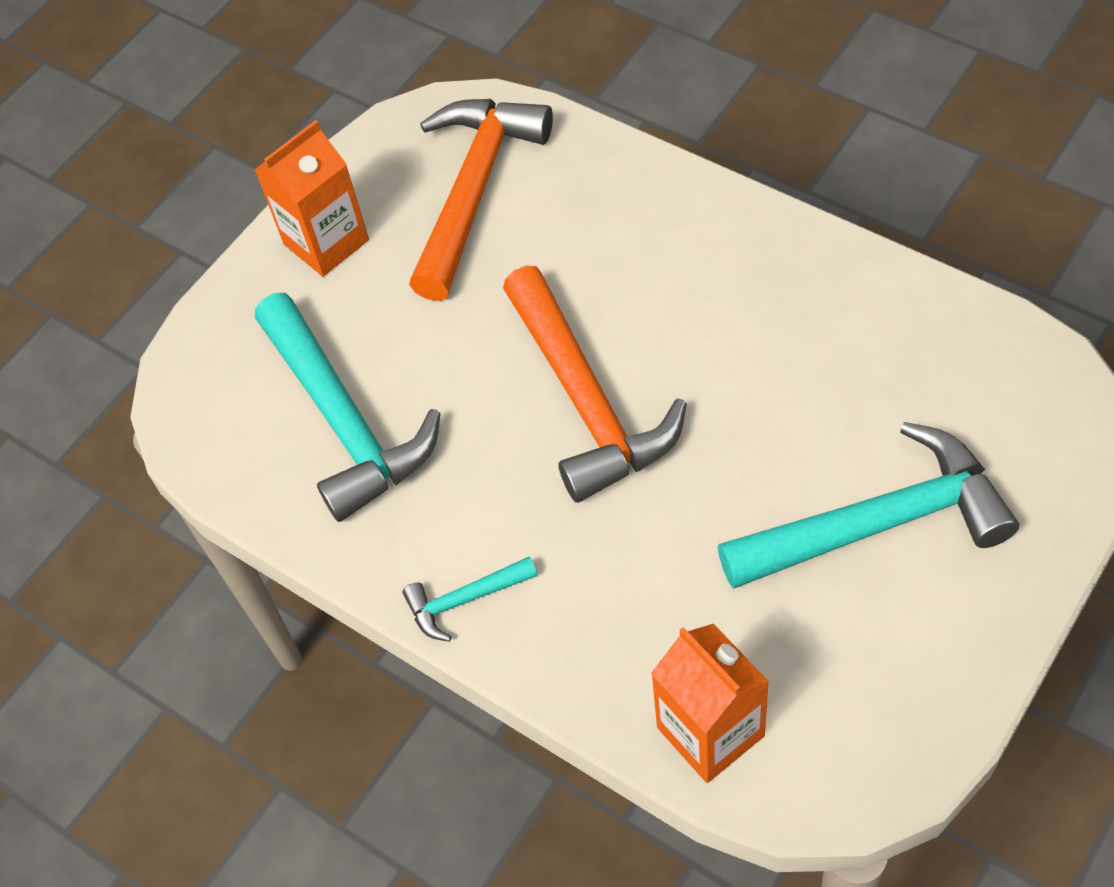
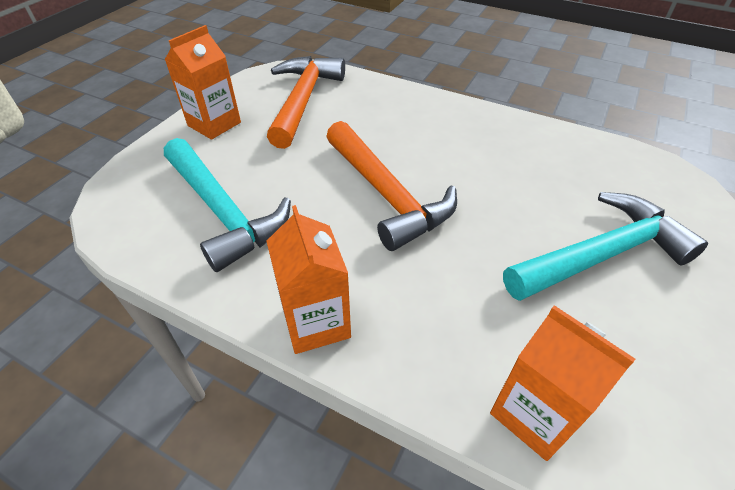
camera: 15 degrees left, 10 degrees down
turquoise hammer [403,556,538,642] -> orange carton [266,205,351,354]

